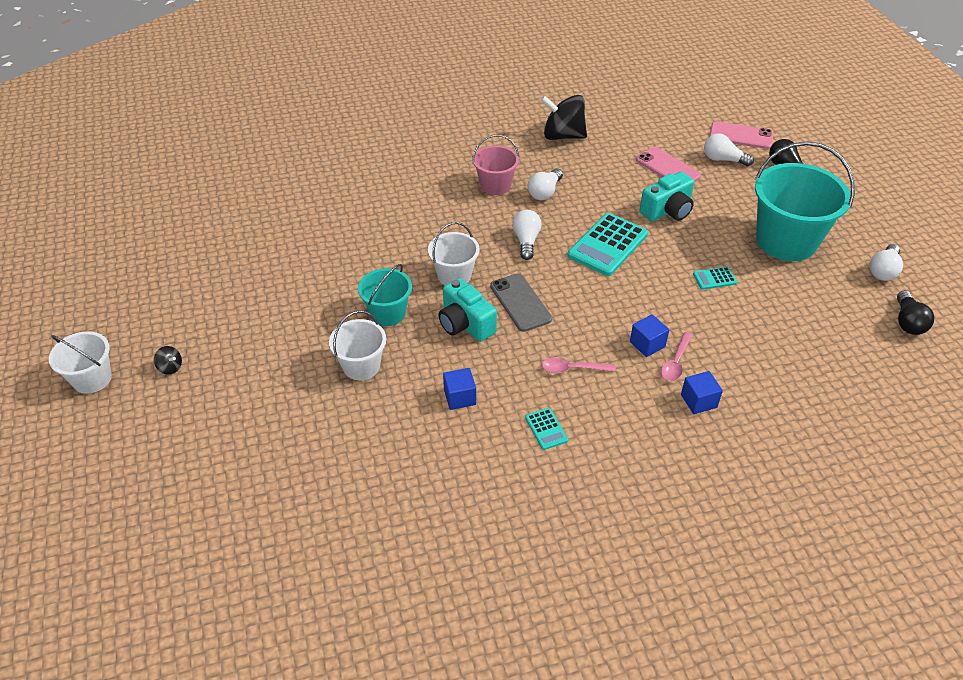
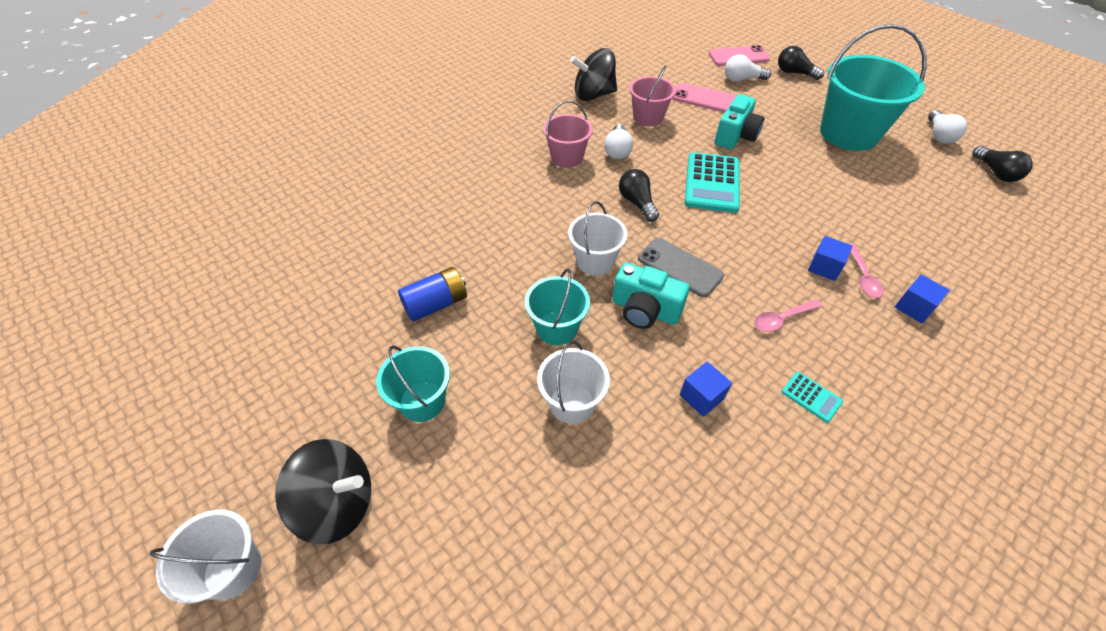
camera: 25 degrees left, 5 degrees up
black spinning top [154,346,182,375] -> black spinning top [275,439,371,544], size x2.45
white light bulb [512,210,542,260] -> black light bulb [619,169,659,222]
turquoise calculator [693,267,737,290] -> none
none -> turquoise bucket [376,345,450,422]
none -> blue battery [398,267,467,321]
none -> pink bucket [629,65,676,127]

